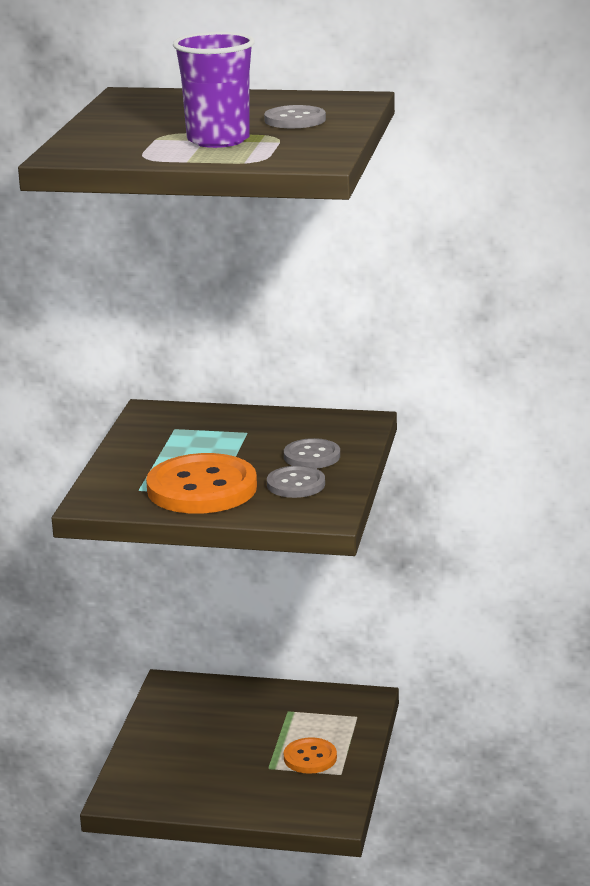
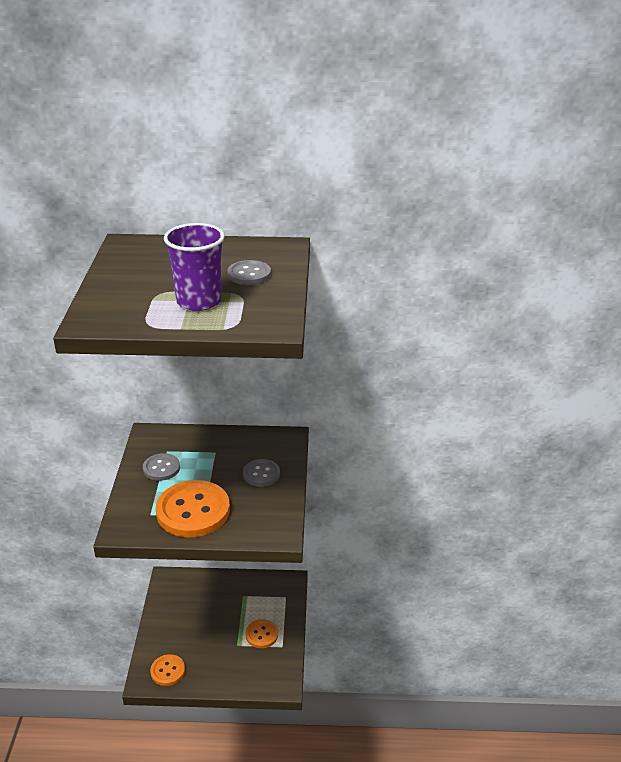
camera: 10 degrees left, 10 degrees up
grey button [267,466,325,498] -> grey button moved to [143,453,180,481]
none -> orange button [150,654,185,686]

